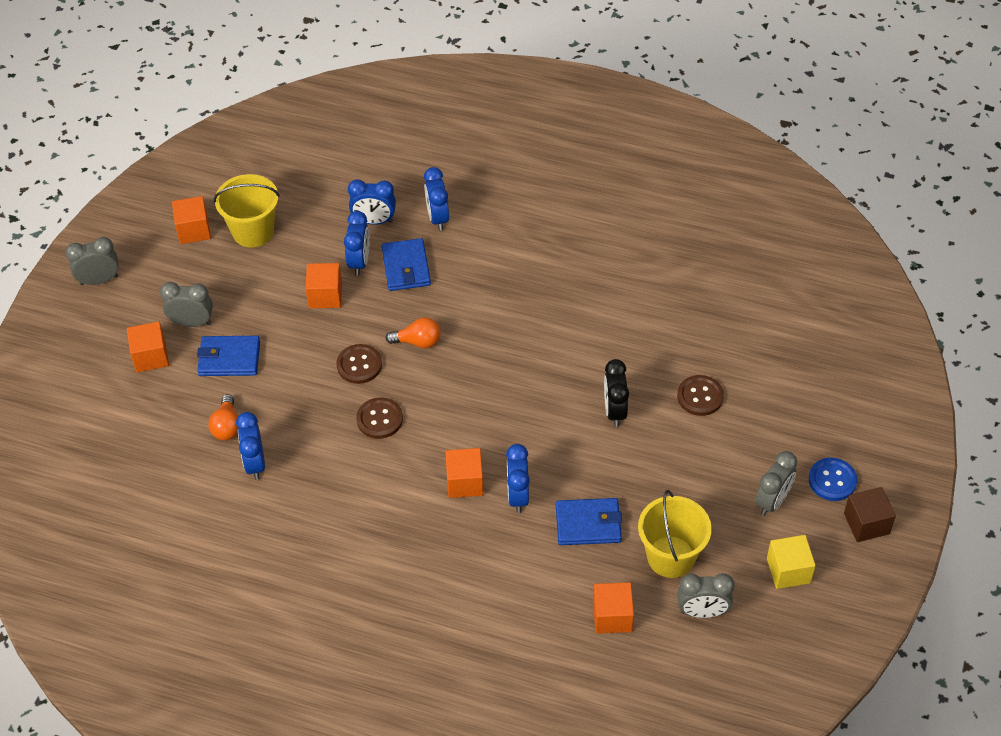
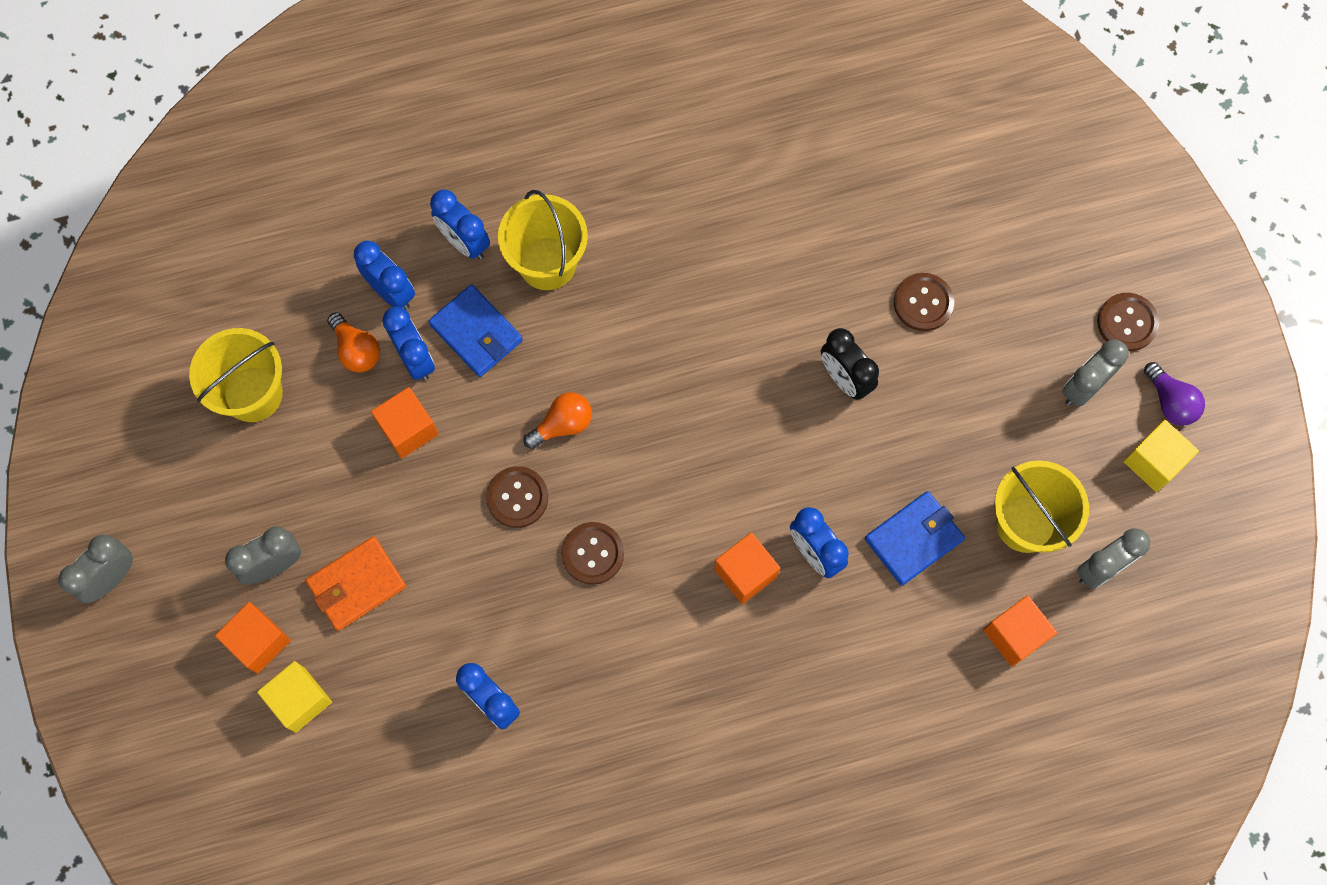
camera: 35 degrees left, 20 degrees up
orange cube [172,196,211,244] -> none
blue wallet [197,336,260,376] -> orange wallet [305,536,406,631]
orange light bulb [208,394,238,440] -> orange light bulb moved to [327,312,380,372]
blue clock [348,179,396,225] -> blue clock turned 105 degrees counterclockwise [354,241,415,310]
grey clock [755,451,797,516] -> grey clock turned 135 degrees counterclockwise [1062,339,1129,407]
blue button [809,458,857,501] -> brown button [1097,293,1159,351]
brown cube [844,487,896,542] -> none
none -> yellow cube [257,661,332,733]
none -> yellow bucket [498,190,588,290]
none -> purple light bulb [1144,362,1205,426]

